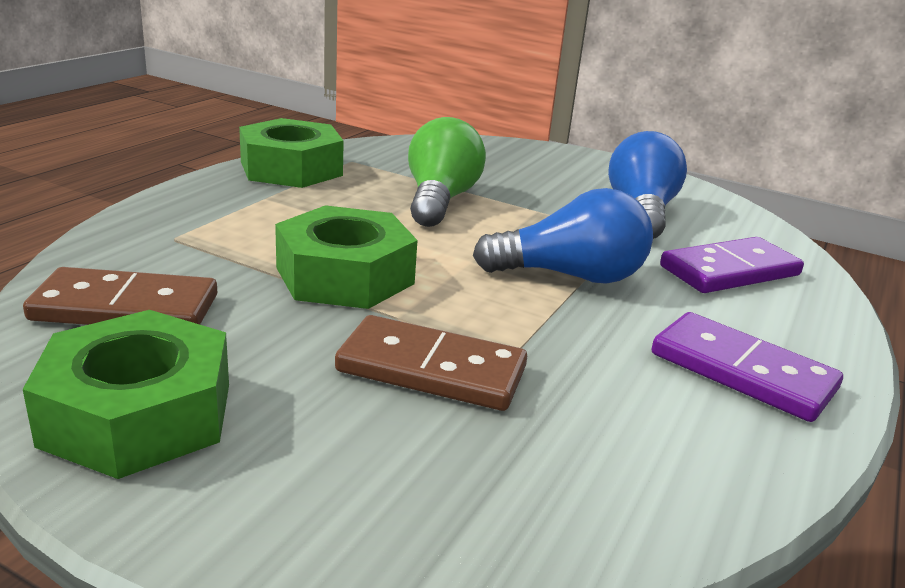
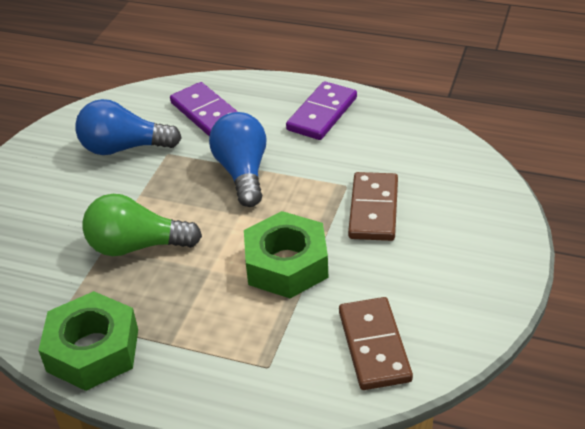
camera: 95 degrees left, 15 degrees up
green nut [23,310,229,479] -> none

